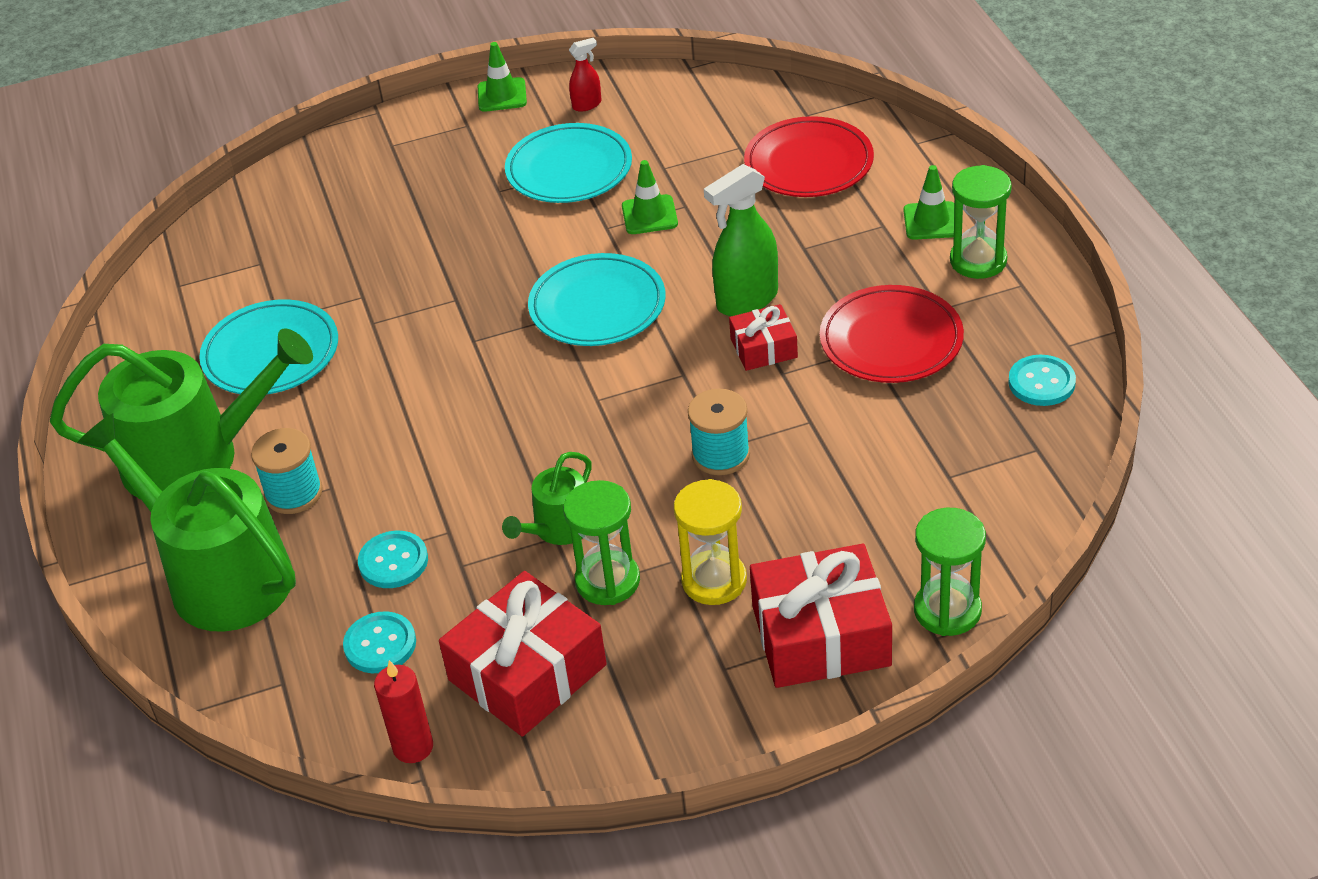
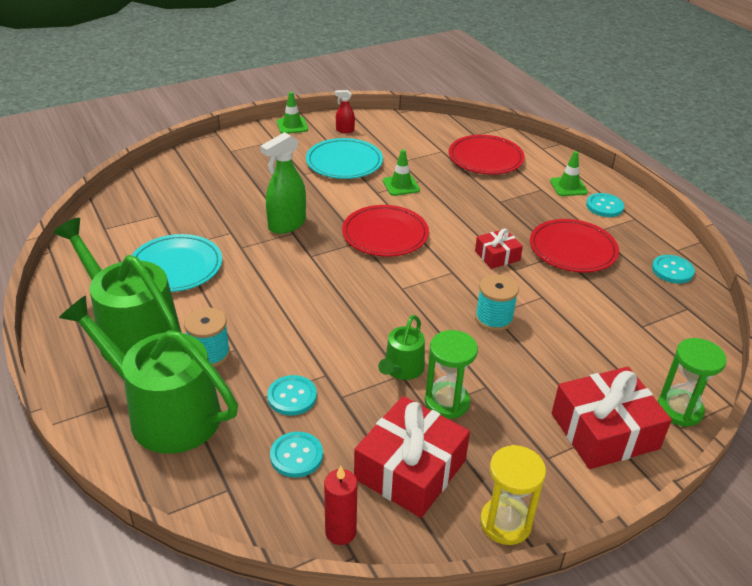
camera: 15 degrees left, 5 degrees down
green watering can [50,329,313,499] -> green watering can turned 120 degrees counterclockwise [53,218,181,363]
turquoise plate [528,253,666,346] -> red plate [342,205,429,257]
red spray bottle [569,38,601,112] -> red spray bottle turned 135 degrees counterclockwise [335,90,355,133]
yellow hourglass [674,479,747,605] -> yellow hourglass moved to [480,445,546,545]
green spray bottle [704,164,778,316] -> green spray bottle moved to [260,132,306,234]
green hourglass [950,165,1012,279] -> turquoise button [586,193,624,217]

